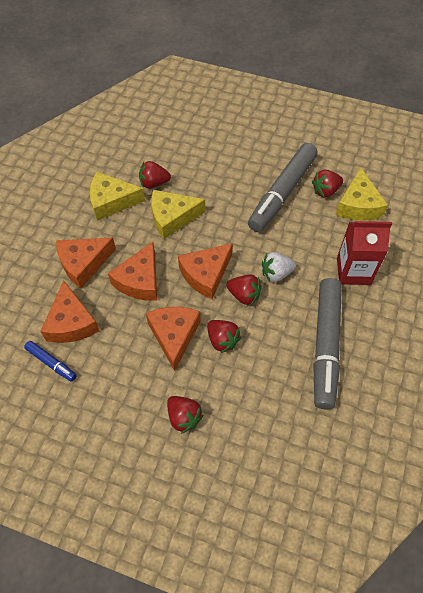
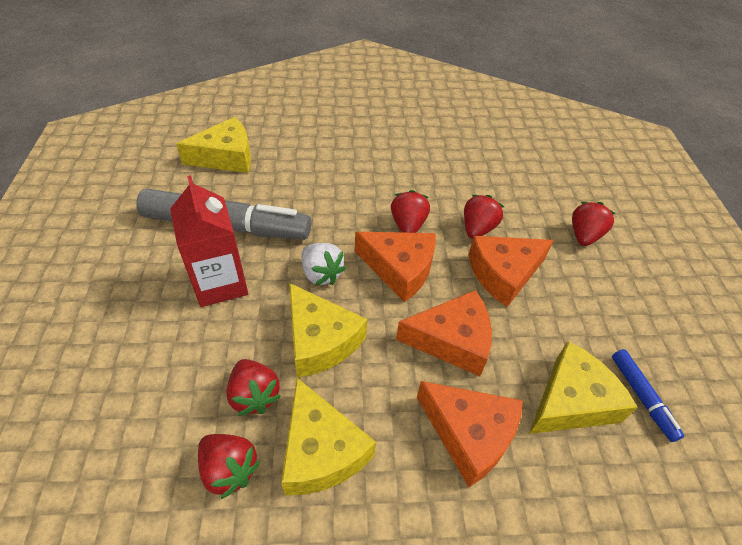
camera: 115 degrees left, 10 degrees down
blue marker [24,341,77,382] -> blue marker turned 150 degrees clockwise [612,349,684,442]
orange cheese [40,280,99,343] -> yellow cheese [529,341,638,434]
white strawberry [262,252,296,282] -> white strawberry moved to [302,243,346,285]
red strawberry [312,170,343,197] -> red strawberry moved to [198,434,260,499]
grey marker [313,278,342,409] -> none
red carton [337,221,392,285] -> red carton moved to [170,175,248,307]

